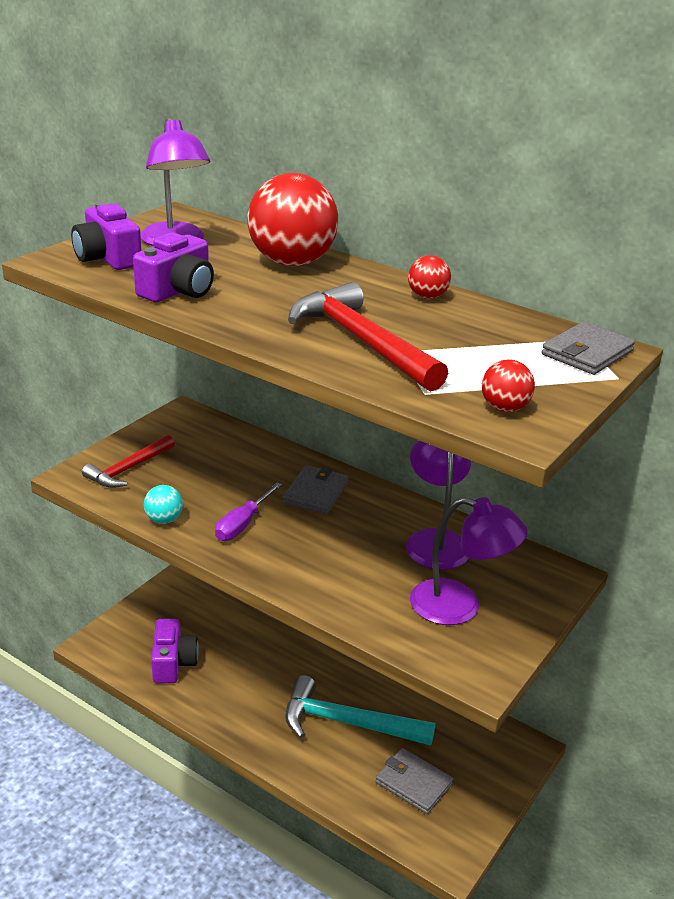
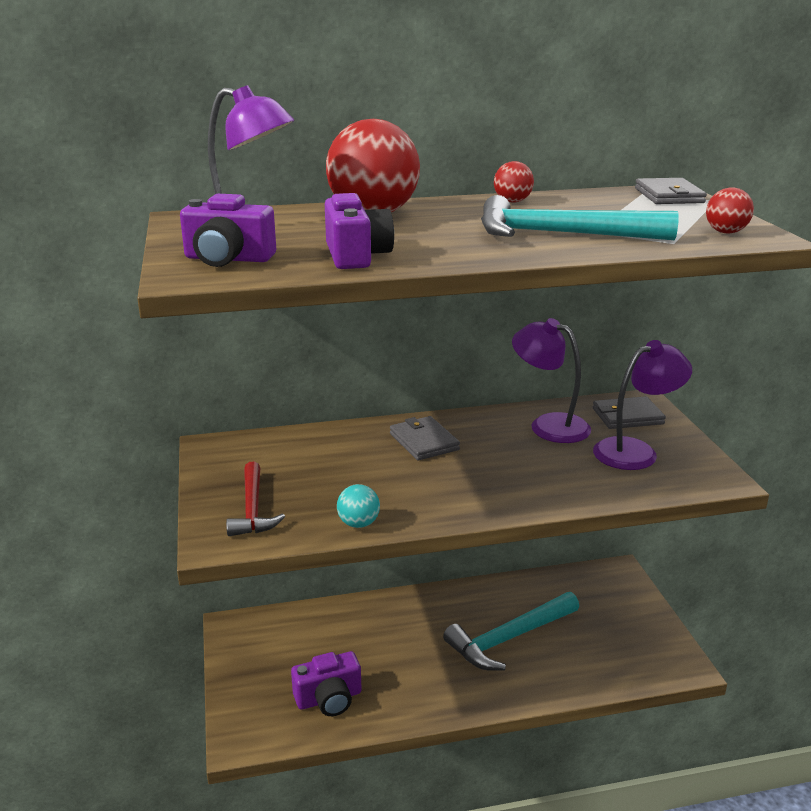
camera: 45 degrees left, 5 degrees down
purple camera [151,619,199,683] -> purple camera turned 120 degrees clockwise [291,651,362,716]
purple screwdriver [215,482,282,541] -> none
red hammer [288,282,448,392] -> turquoise hammer [481,195,679,240]
grey wallet [375,748,453,814] -> grey wallet moved to [593,396,666,429]

